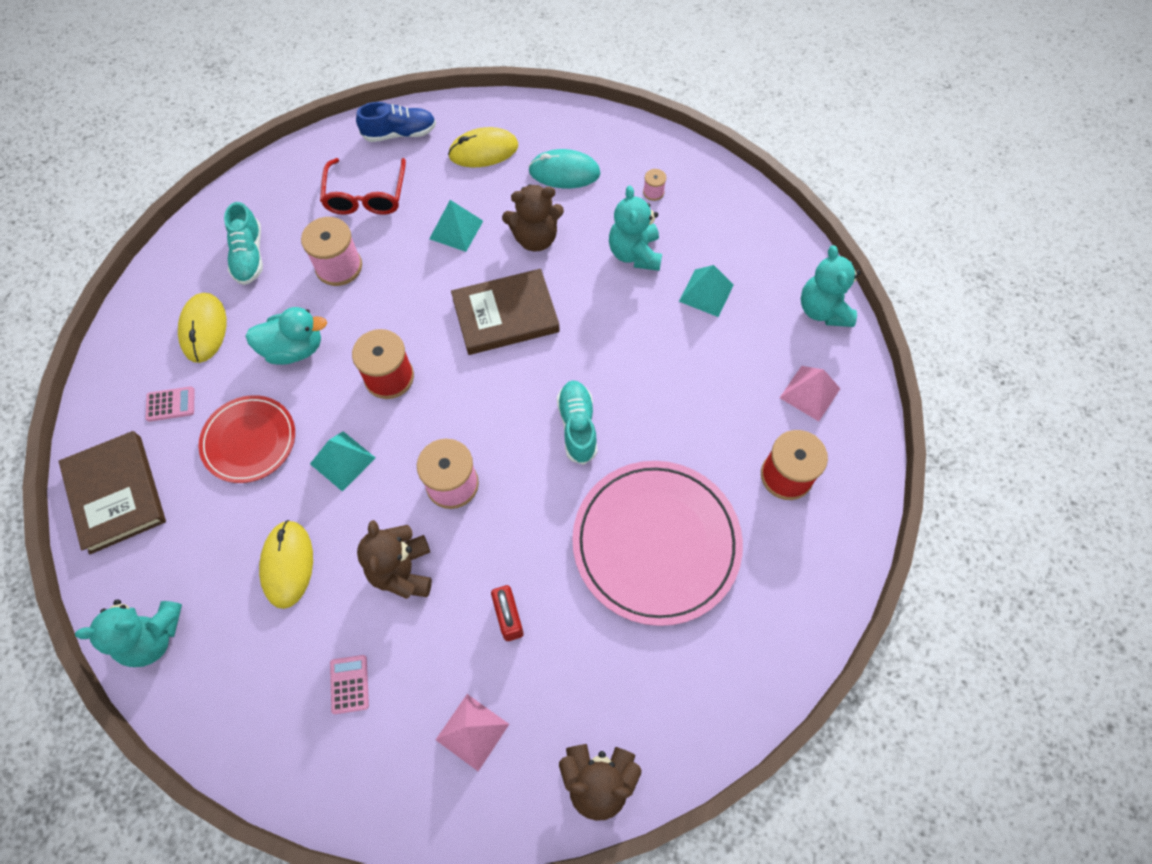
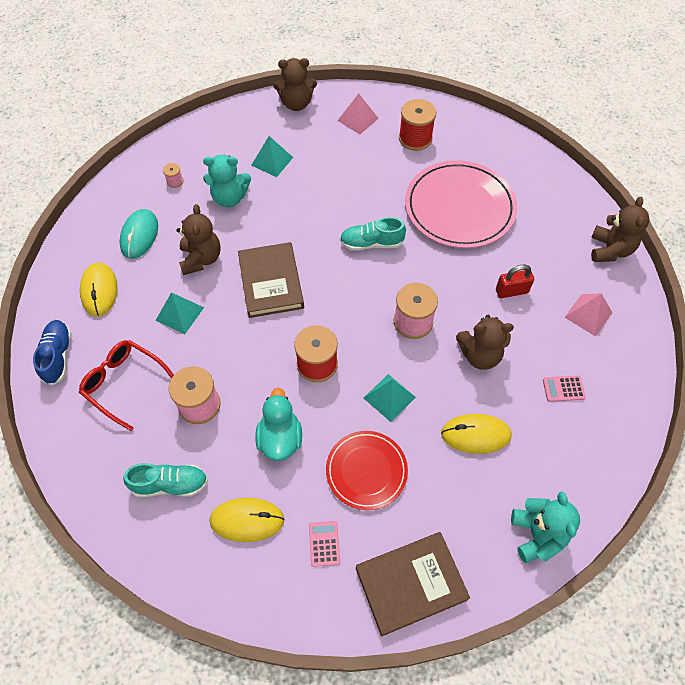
camera: 85 degrees left, 5 degrees down
red glasses [320,158,406,215] -> red glasses turned 150 degrees counterclockwise [79,340,174,431]
turquoise teddy bear [801,245,861,327] -> brown teddy bear [273,58,317,111]

